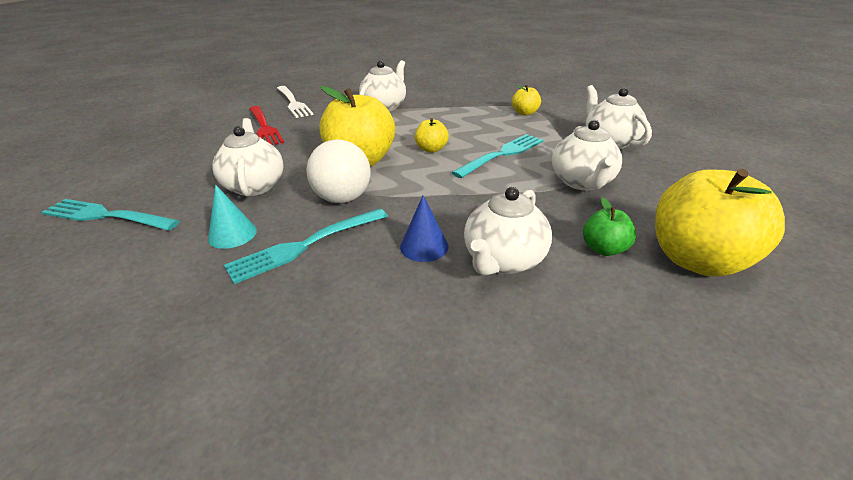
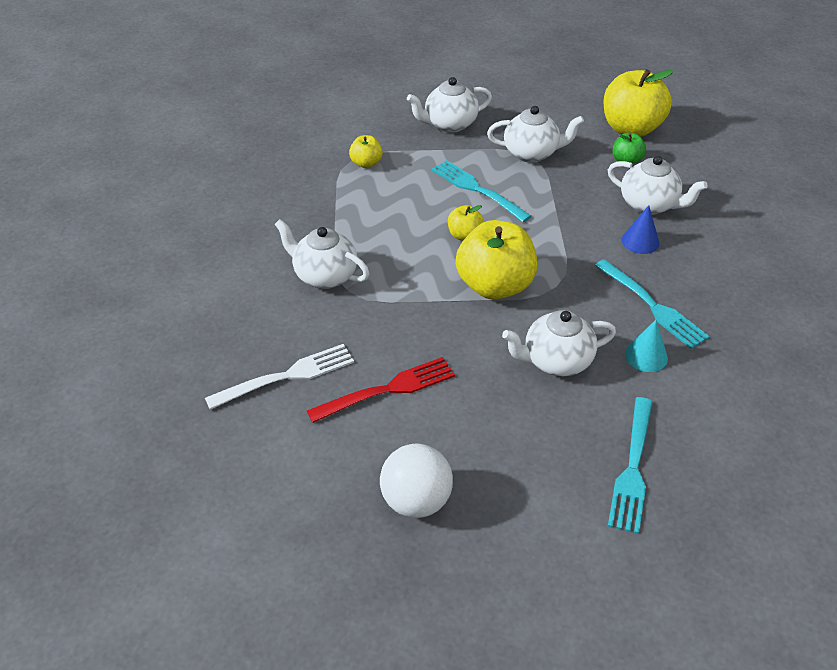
camera: 90 degrees left, 10 degrees up
white ball [306,139,371,203] -> white ball moved to [380,444,453,518]

